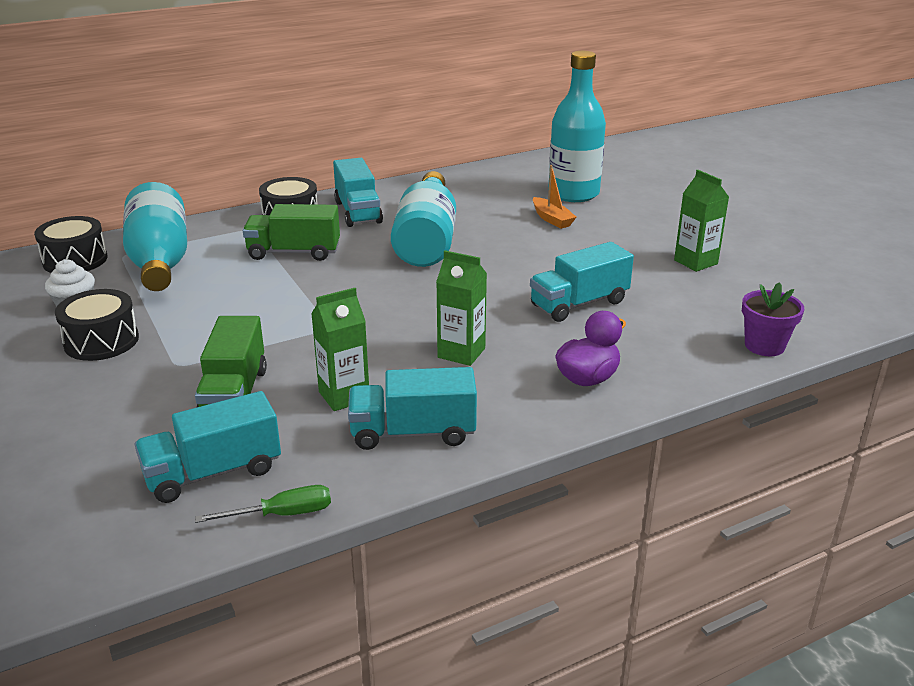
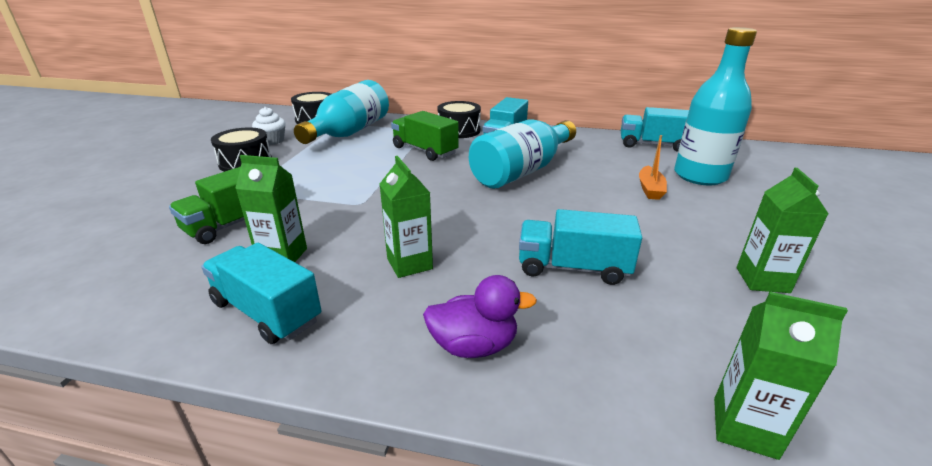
camera: 40 degrees right, 0 degrees up
turquoise truck [135,391,281,503] -> turquoise truck moved to [621,107,689,152]
green screwdriver [195,485,331,523] -> none
purple flower pot [742,282,804,356] -> green carton [714,292,848,460]

